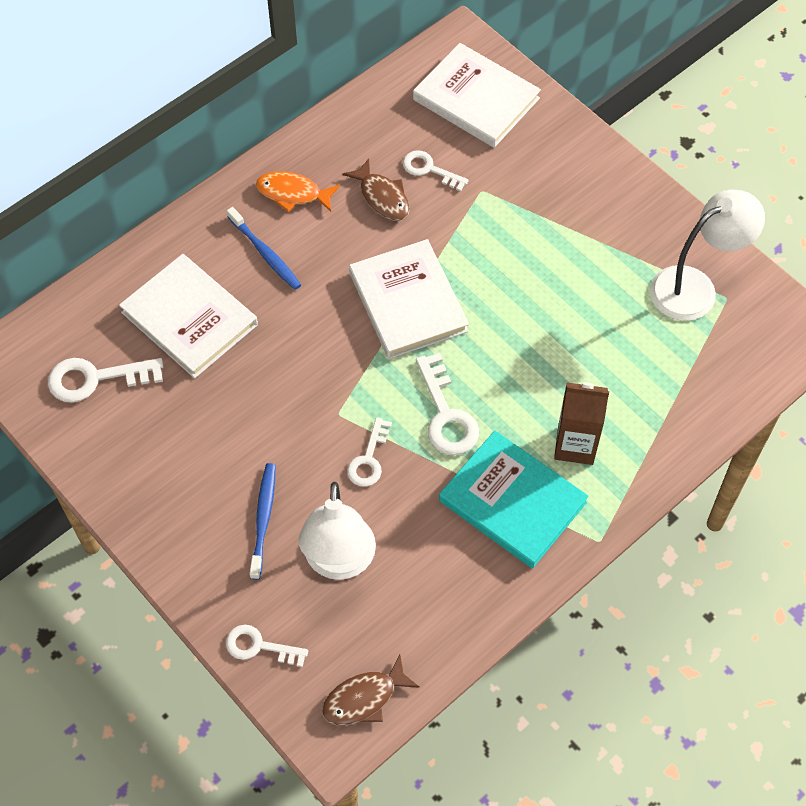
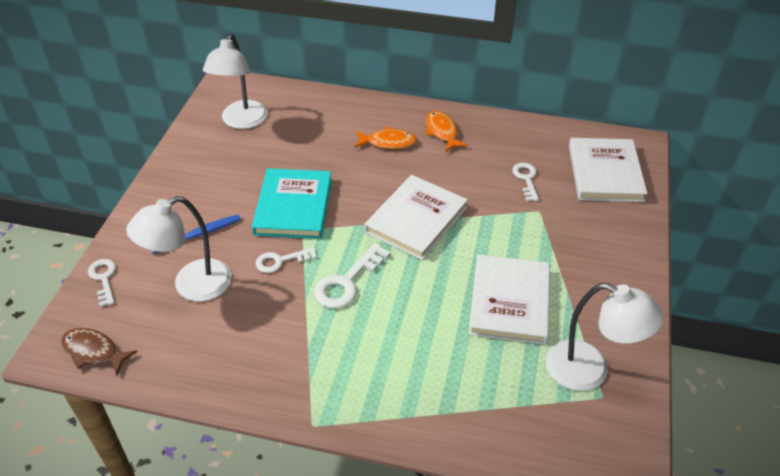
camera: 55 degrees right, 15 degrees down
white key [48,358,164,403] -> white lamp [203,33,268,129]
white book [119,254,258,378] -> white book moved to [468,254,550,345]
blue toothbrush [227,207,301,290] -> orange fish [355,127,417,149]
brown fish [343,158,410,221] -> none
turquoise book [439,431,588,568] -> turquoise book moved to [252,168,332,239]
brown carton [554,382,609,465] -> none

